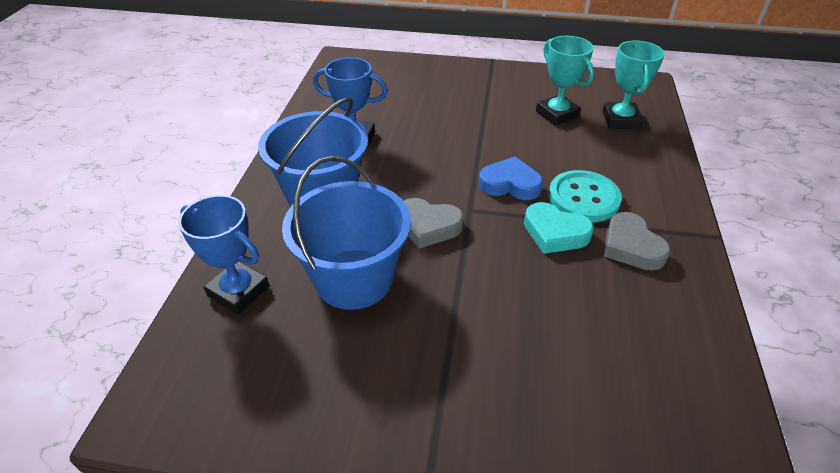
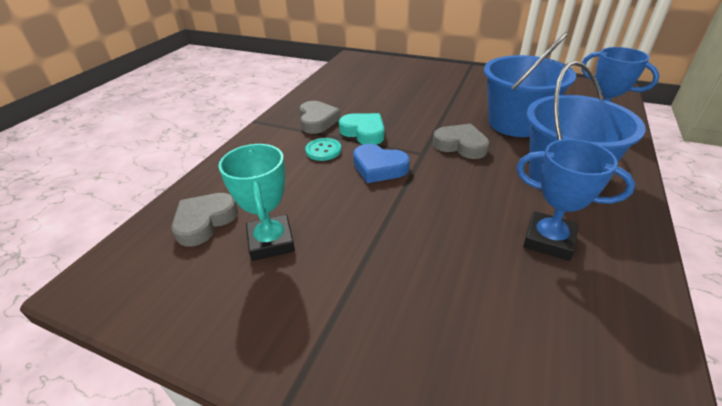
camera: 165 degrees left, 5 degrees down
turquoise button [548,170,622,222] -> turquoise button [305,138,341,161], size x0.60
turquoise trophy [602,40,665,129] -> grey heart [172,193,238,247]

